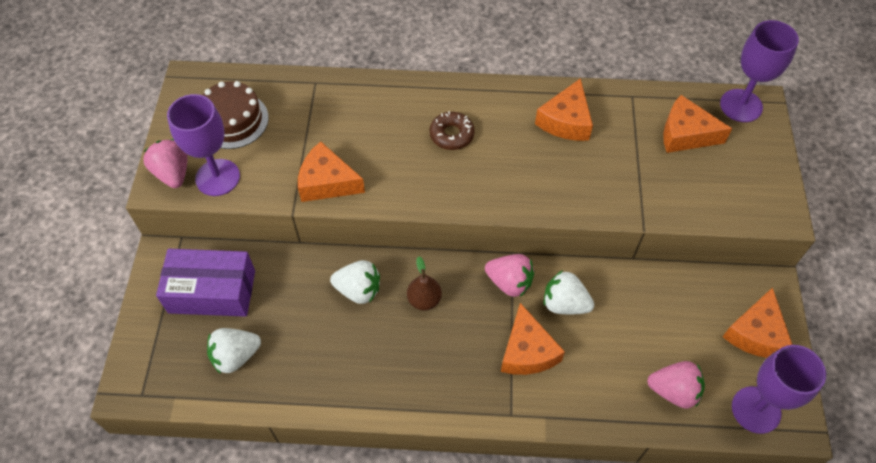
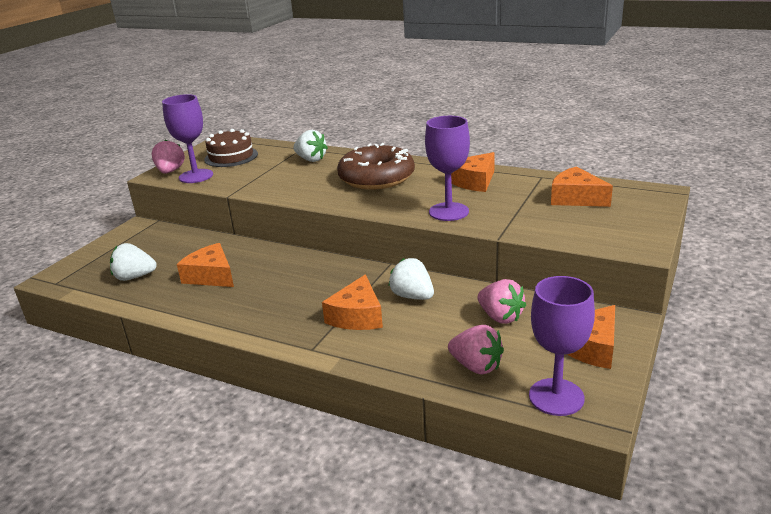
camera: 25 degrees right, 30 degrees down
purple box [156,249,255,317] -> none
orange cheese [298,142,365,202] -> orange cheese moved to [177,243,234,287]
white strawberry [330,260,380,304] -> white strawberry moved to [293,130,328,162]
brown pear [407,256,442,310] -> none
brown donut [430,111,475,150] -> brown donut [337,143,415,190], size x2.06
pink strawberry [485,254,534,297] -> pink strawberry moved to [477,279,526,324]
purple goblet [720,20,799,122] -> purple goblet moved to [425,116,470,221]

